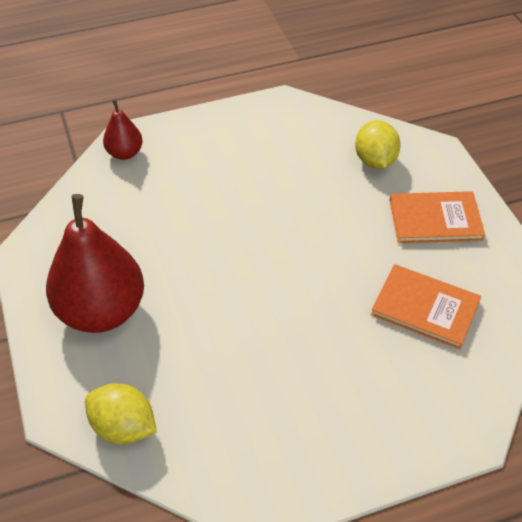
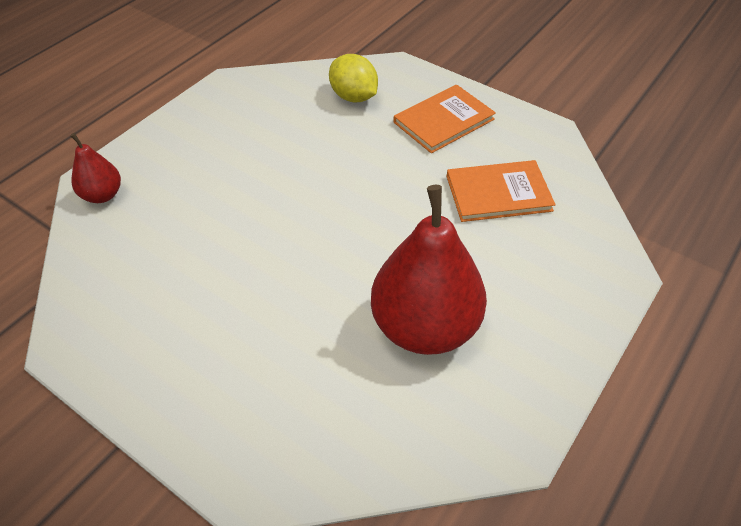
camera: 35 degrees left, 0 degrees up
red pear [46,194,144,333] -> red pear moved to [371,185,487,355]
yellow lemon [85,383,157,444] -> none

